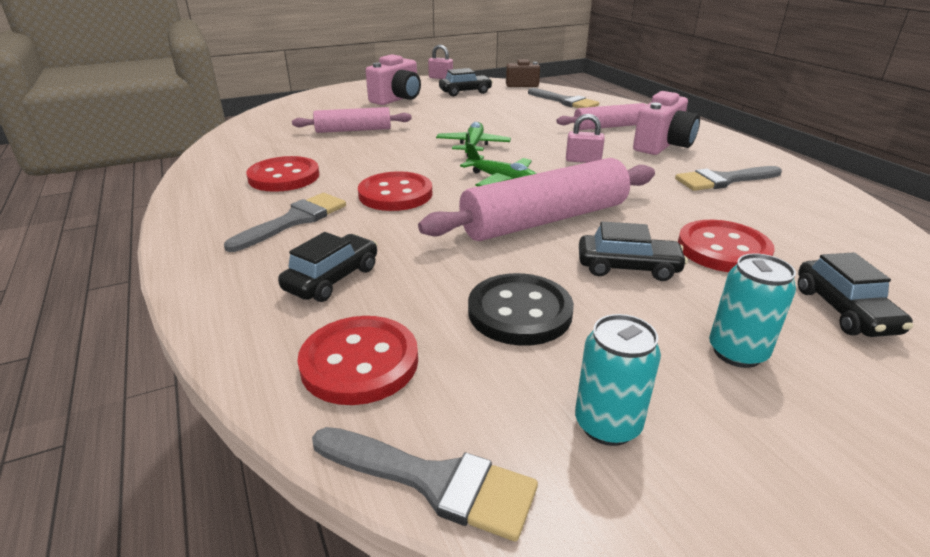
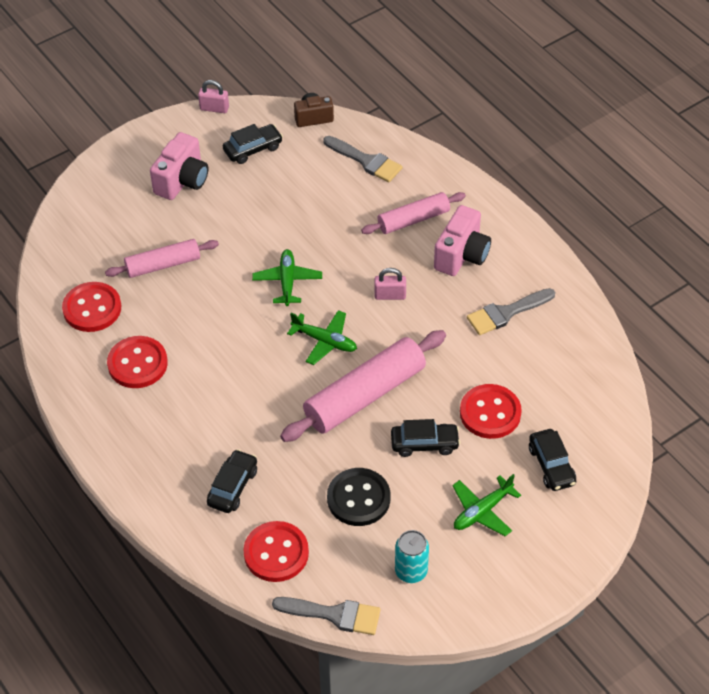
camera: 10 degrees left, 20 degrees up
grey brush [224,193,346,252] -> none
red button [358,171,432,211] -> red button moved to [62,282,121,332]
turquoise can [709,253,796,368] -> green plane [452,474,521,536]

